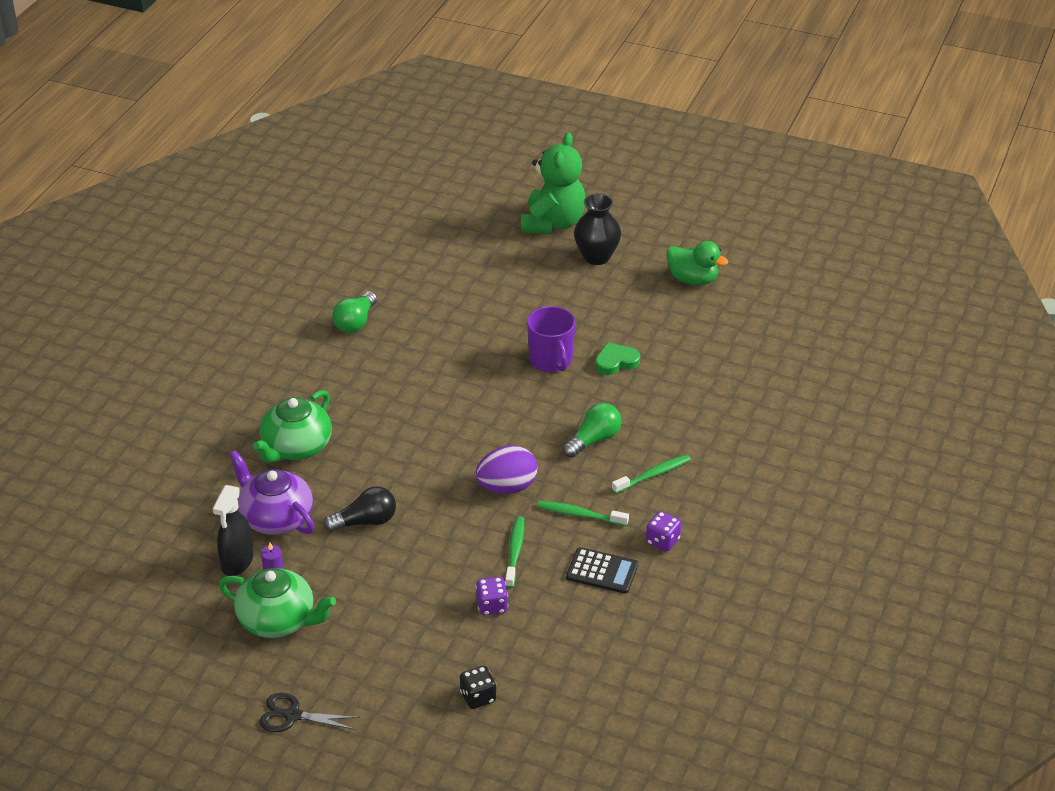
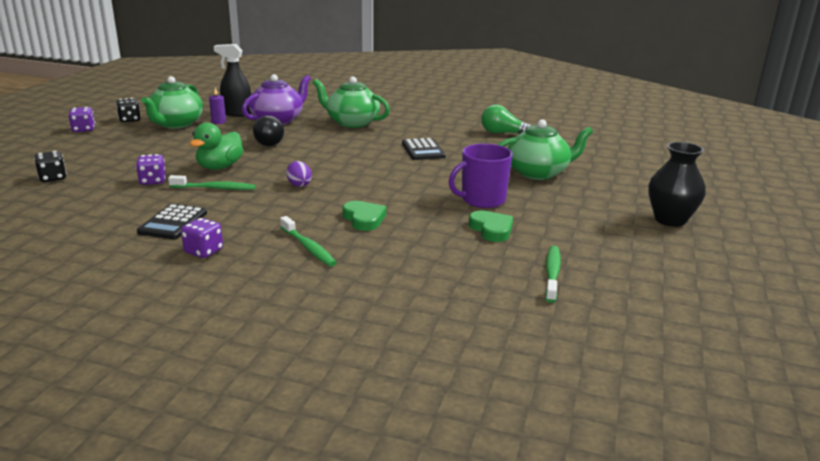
camera: 85 degrees right, 15 degrees down
black scissors [259,693,360,732] -> purple dice [68,107,95,132]
purple egg [475,445,537,493] -> purple egg [286,161,312,187], size x0.55
green teddy bear [521,132,586,234] -> none
green toothbrush [537,501,629,526] -> green toothbrush moved to [545,246,561,303]
green light bulb [563,403,621,458] -> green heart [342,201,386,231]
green duck [666,241,728,285] -> green duck moved to [190,122,243,170]
none -> black dice [116,98,141,122]
none -> black calculator [402,138,446,160]
none -> green teapot [498,119,593,180]

